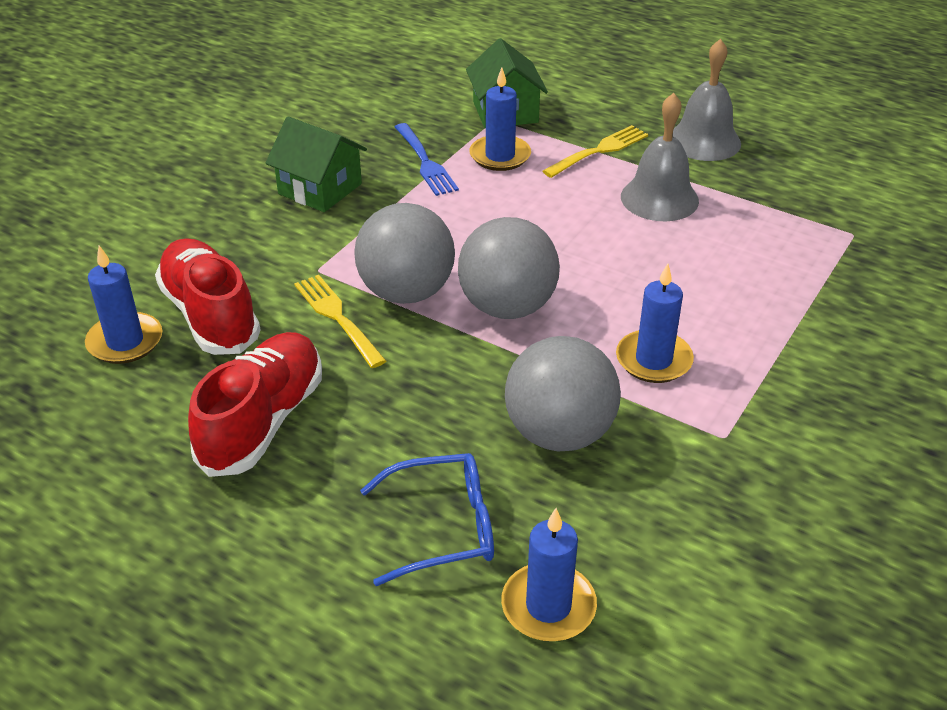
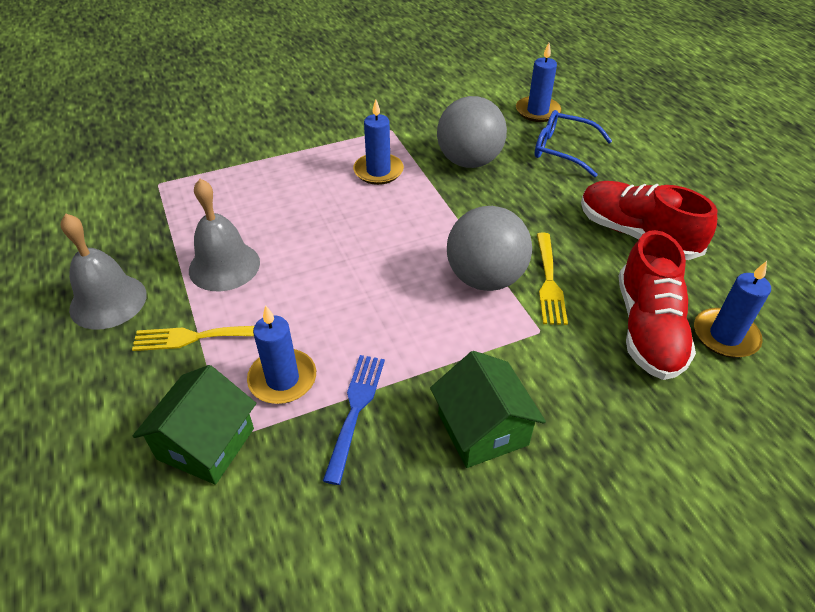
camera: 145 degrees left, 5 degrees up
red shoe [188,332,322,477] -> red shoe turned 75 degrees clockwise [581,181,717,260]
grey ball [458,217,560,319] -> none

